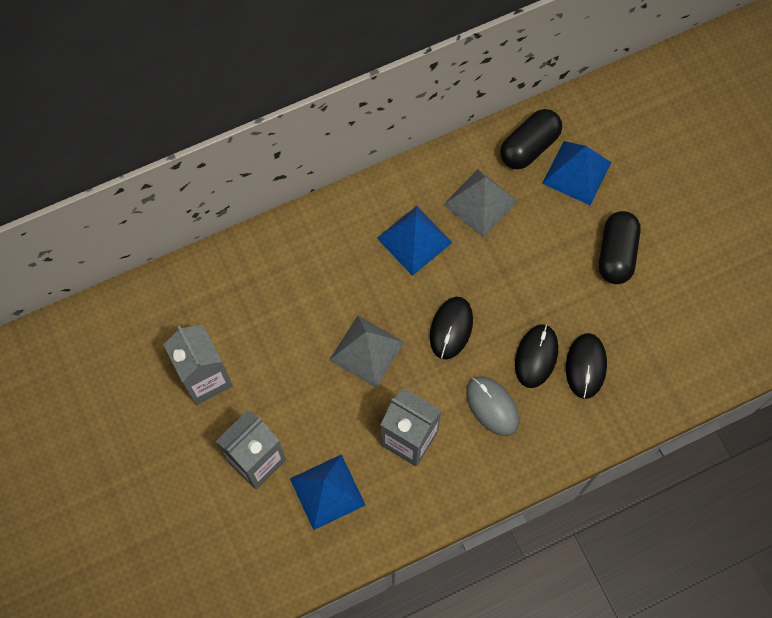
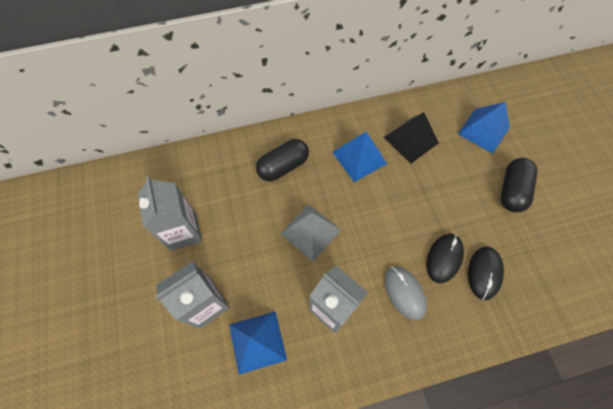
camera: 10 degrees right, 5 degrees down
black mouse [430,297,473,359] -> none
grey pyramid [443,169,518,238] -> black pyramid [384,112,439,164]
black capsule [500,109,562,169] -> black capsule moved to [256,139,309,182]

